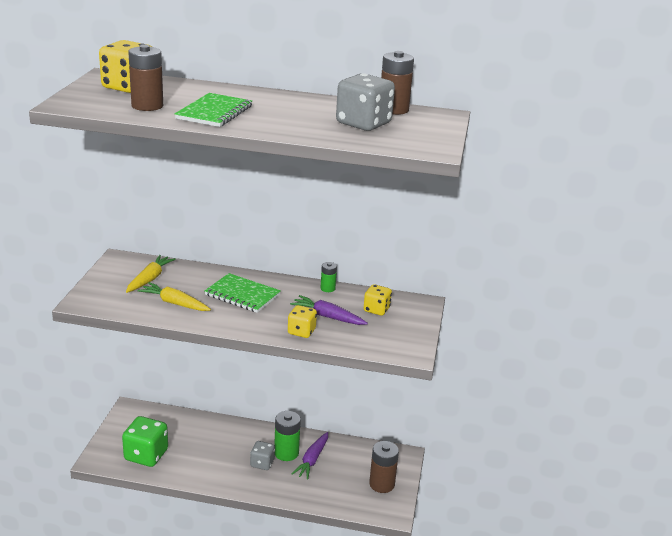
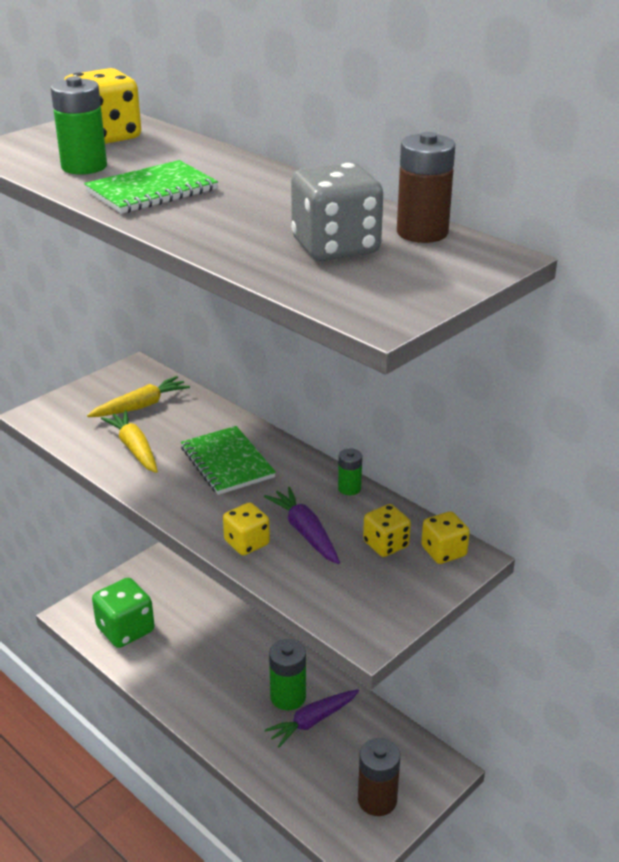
camera: 35 degrees right, 5 degrees up
brown battery [128,45,163,111] -> green battery [51,76,107,175]
grey dice [250,441,275,470] -> none
none -> yellow dice [421,511,470,564]

